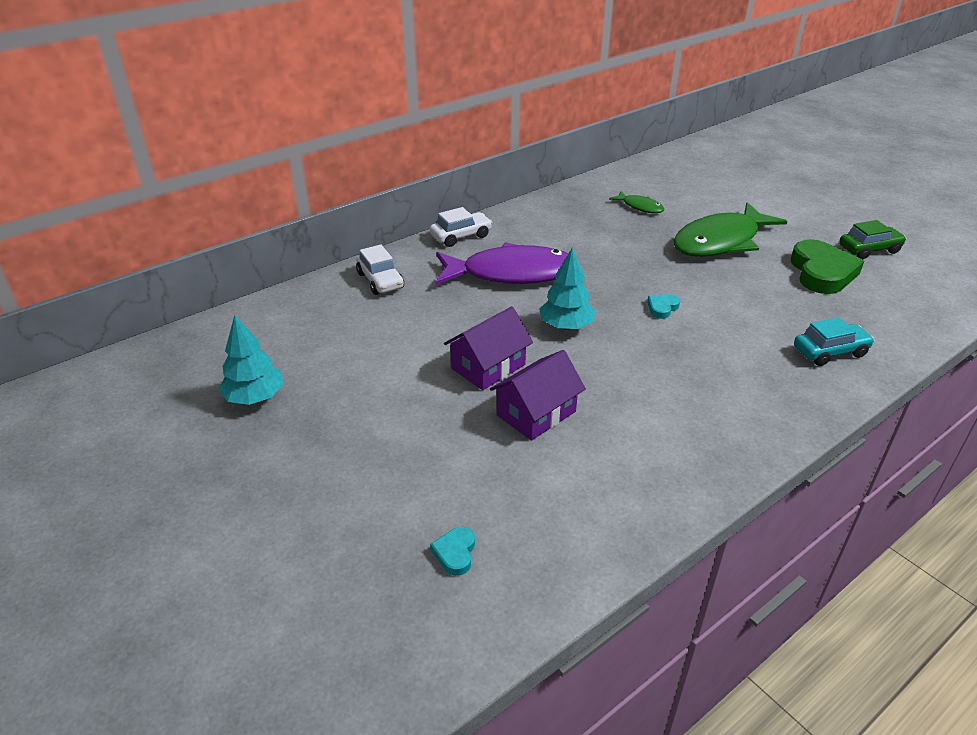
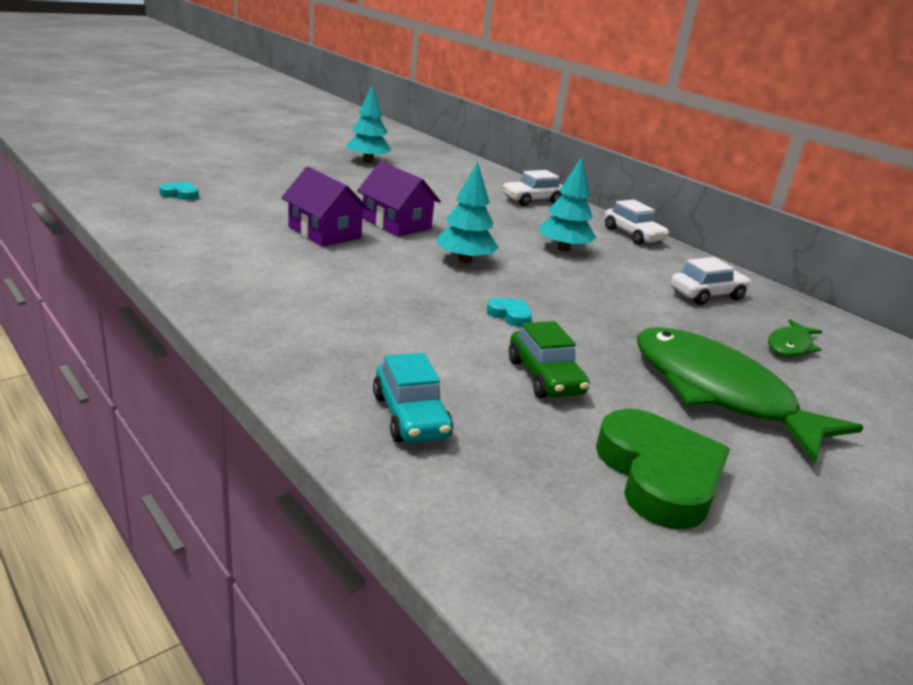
camera: 85 degrees right, 10 degrees down
purple fish [436,242,568,285] -> turquoise tree [539,157,596,252]
green heart [791,239,864,294] -> green heart turned 105 degrees counterclockwise [596,409,730,529]
green car [839,220,907,259] -> green car moved to [509,321,590,398]
none -> white car [671,257,751,305]

